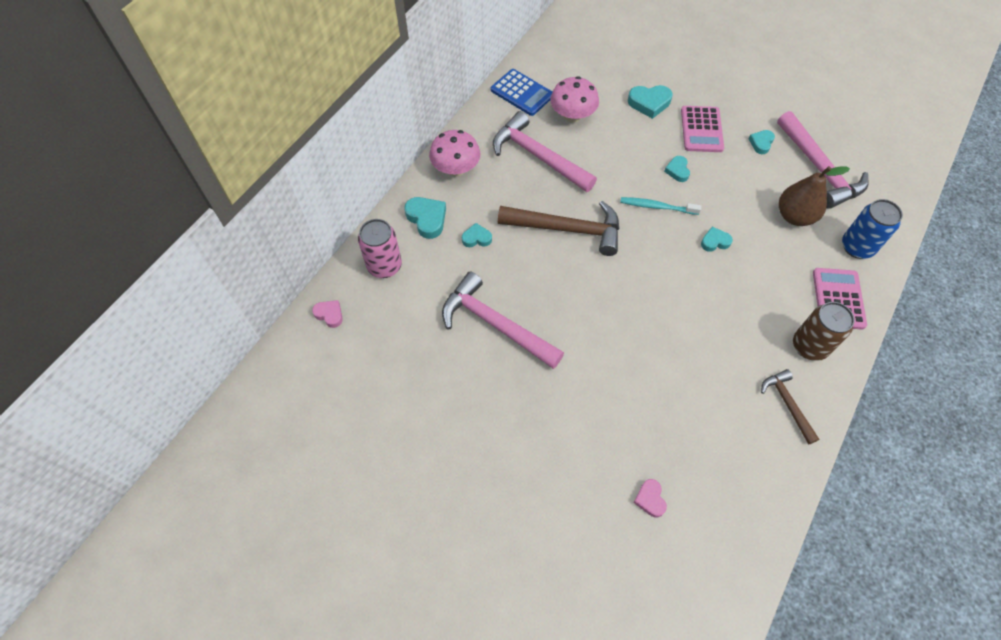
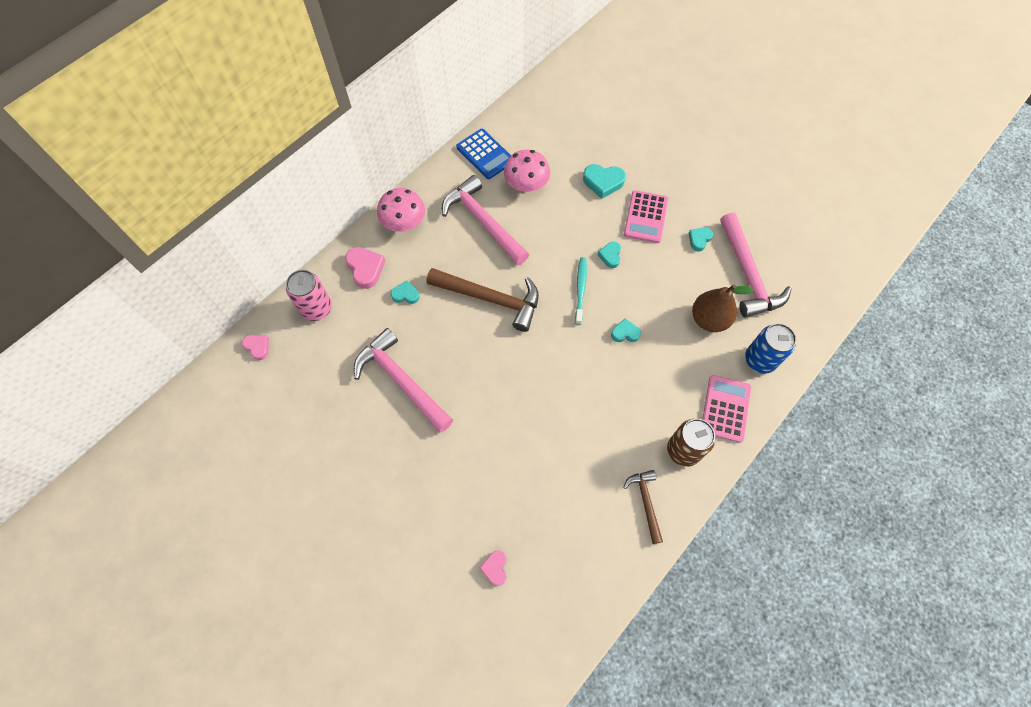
camera: 10 degrees right, 5 degrees up
turquoise heart [404,197,446,239] -> pink heart [345,247,385,289]
turquoise toothbrush [620,197,701,215] -> turquoise toothbrush turned 75 degrees clockwise [575,257,587,325]

